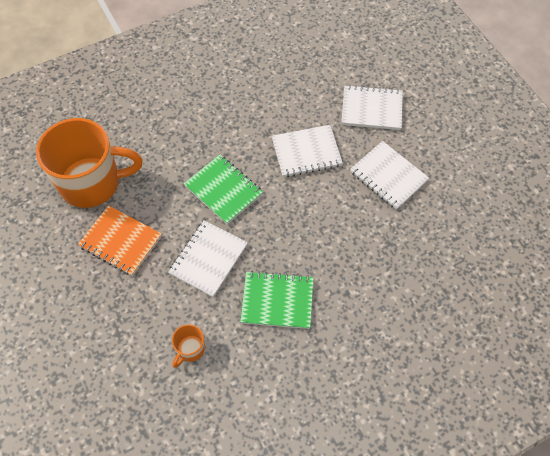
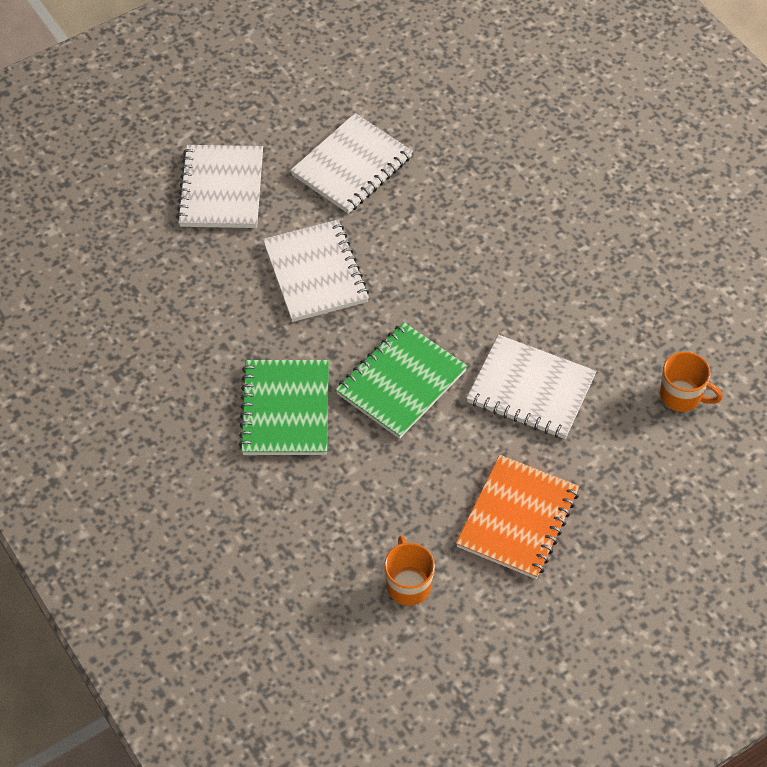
camera: 95 degrees left, 5 degrees down
orange mug [36,118,143,208] -> orange mug [384,535,435,606], size x0.41
green notebook [240,271,314,329] -> green notebook moved to [239,360,329,455]

